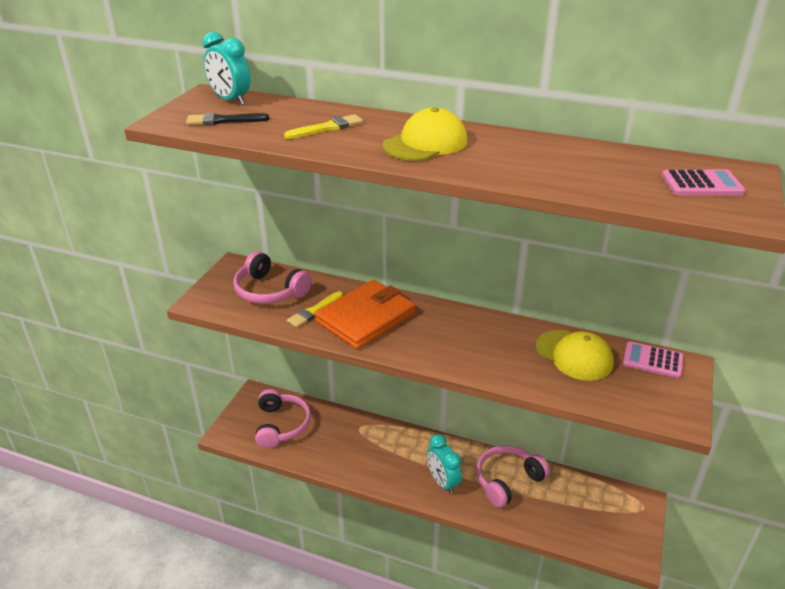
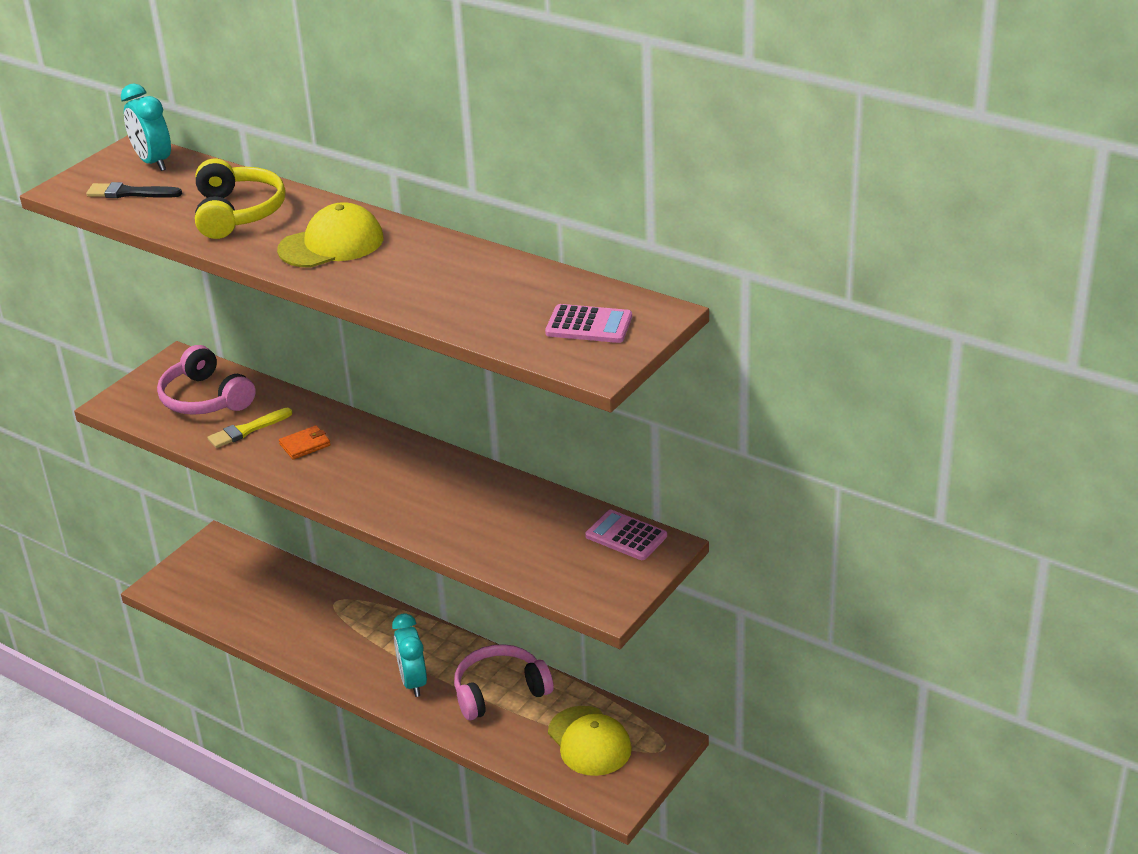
camera: 15 degrees right, 0 degrees up
pink headphones [255,389,311,448] -> none
yellow brush [284,114,363,139] -> yellow headphones [195,159,286,239]
orange wallet [314,280,416,349] -> orange wallet [279,425,331,460], size x0.40
yellow cap [536,330,614,381] -> yellow cap moved to [548,706,632,776]

